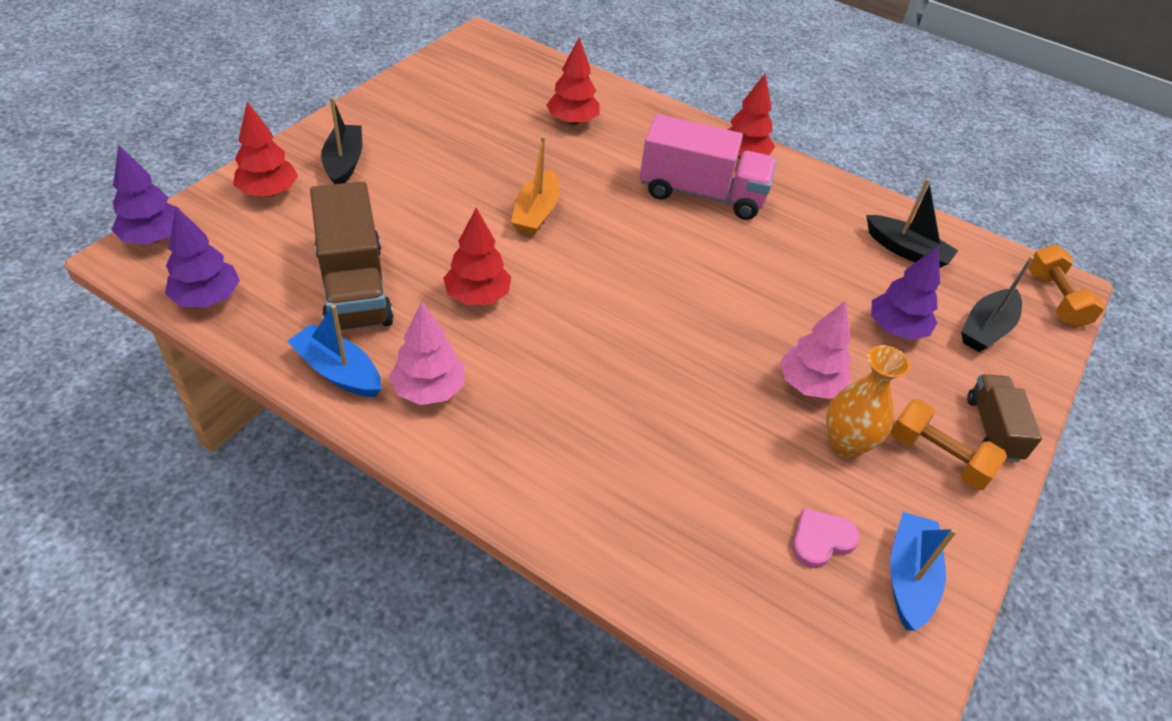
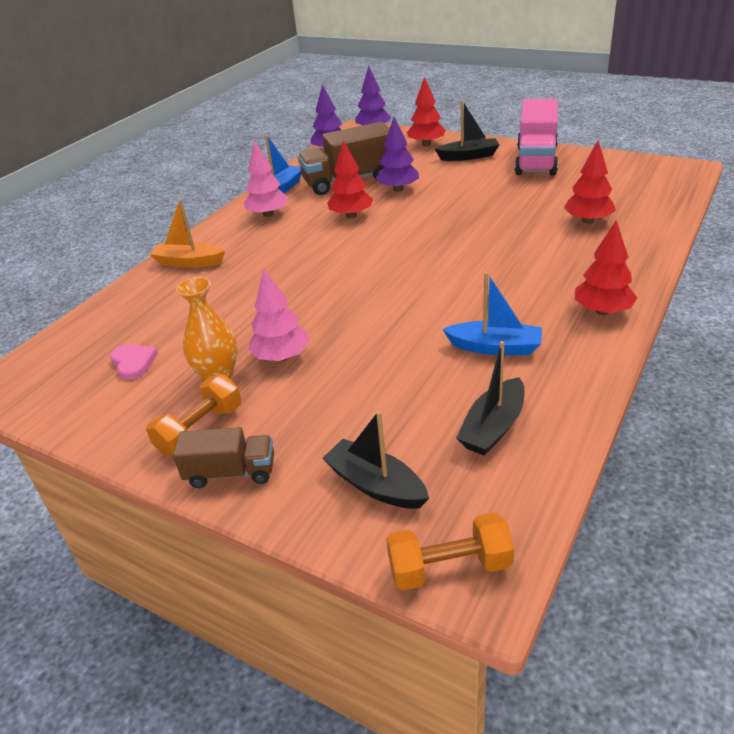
camera: 95 degrees right, 10 degrees down
orange boat [511,136,560,236] -> orange boat moved to [149,199,225,268]
pink truck [639,114,777,220] -> pink truck moved to [515,98,558,175]
purple tree [871,245,940,340] -> purple tree moved to [376,117,419,192]
blue boat [890,512,957,631] -> blue boat moved to [442,272,542,355]

